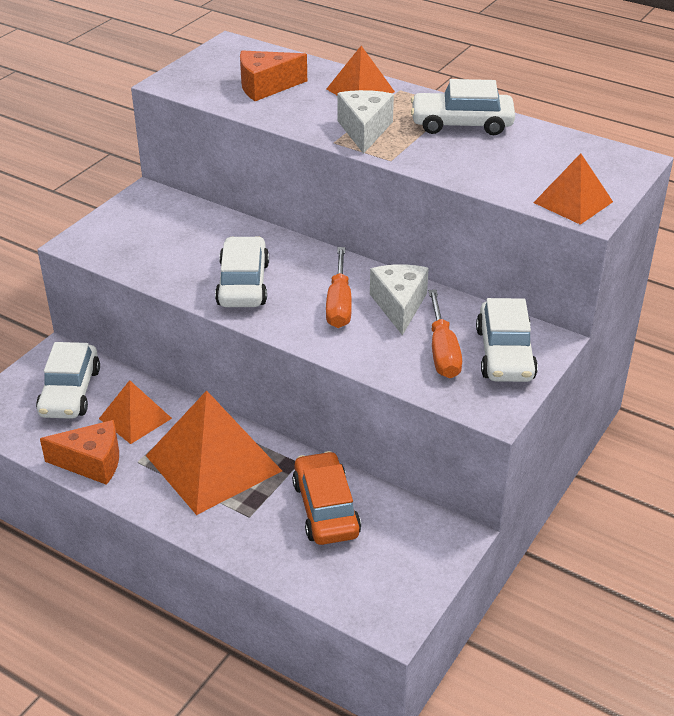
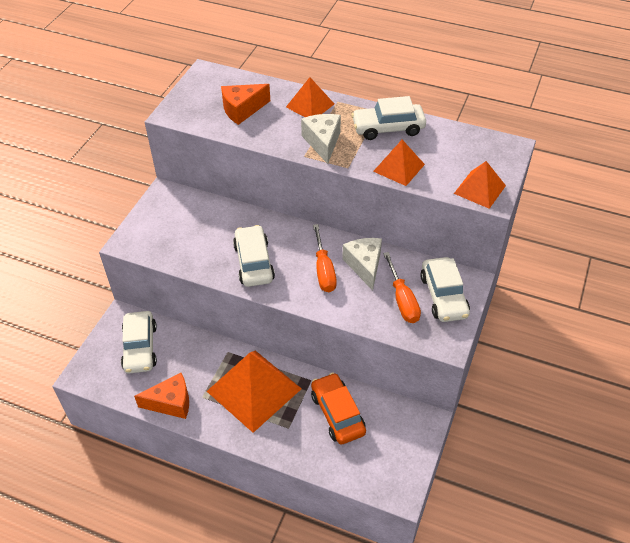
camera: 10 degrees left, 10 degrees up
orange pyramid [99,380,172,444] -> orange pyramid moved to [373,140,425,186]

